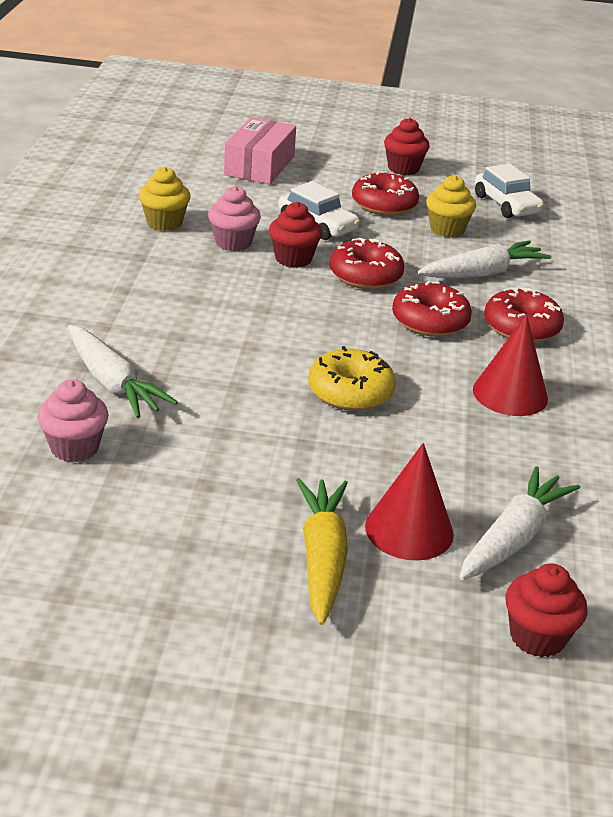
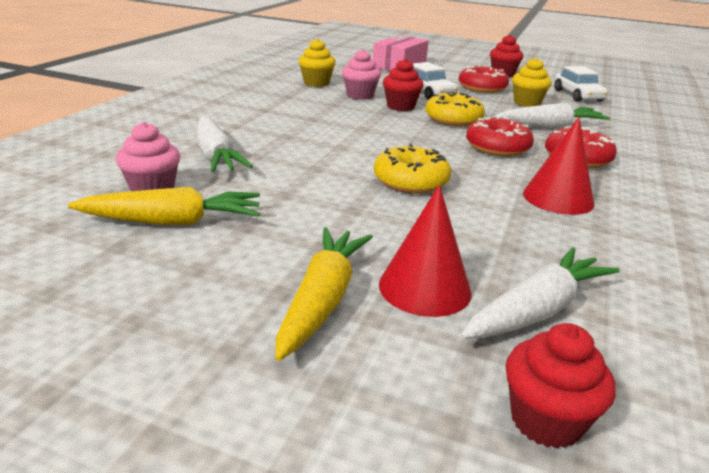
camera: 15 degrees right, 5 degrees down
red donut [330,238,405,289] -> yellow donut [425,92,485,126]
none -> yellow carrot [68,187,260,225]

